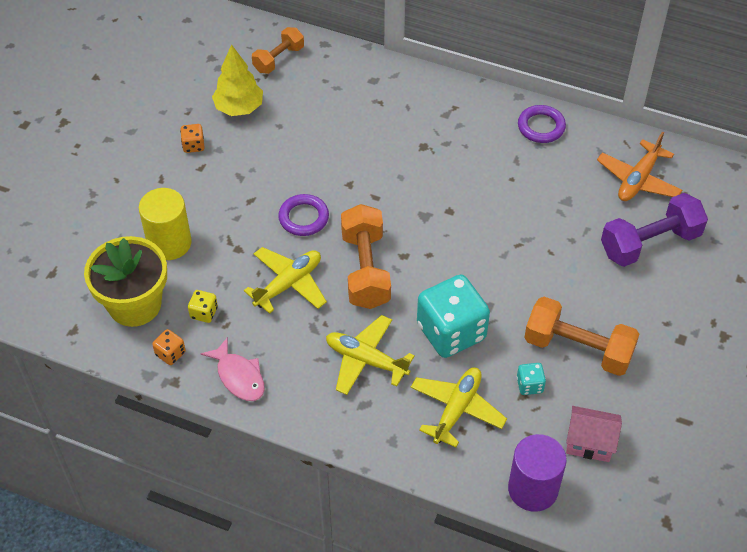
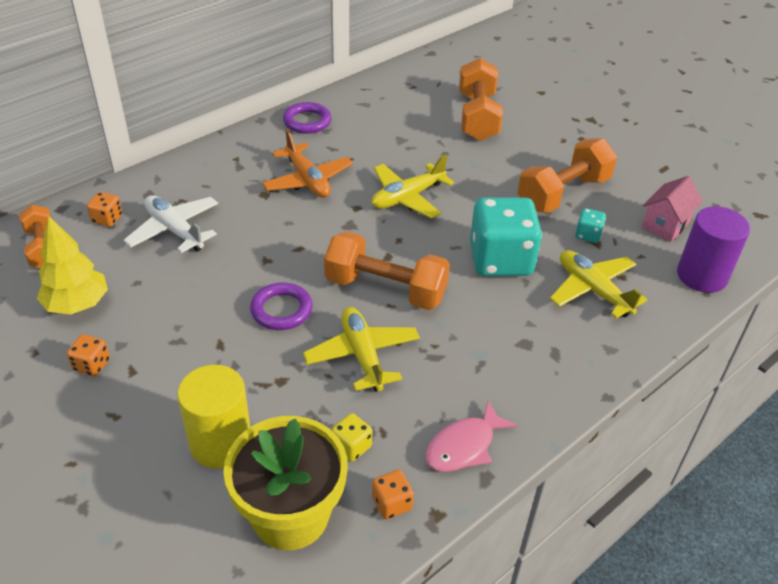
camera: 65 degrees left, 10 degrees down
pink fish [201,337,265,401] -> pink fish turned 150 degrees clockwise [425,400,518,472]
yellow plane [326,315,415,395] -> yellow plane moved to [371,155,454,219]
orange plane [597,132,682,201] -> orange plane moved to [262,129,353,198]
purple dumbbell [601,193,708,267] -> orange dumbbell [459,58,503,141]
none -> orange dice [87,192,122,227]
none -> white plane [124,195,218,253]

